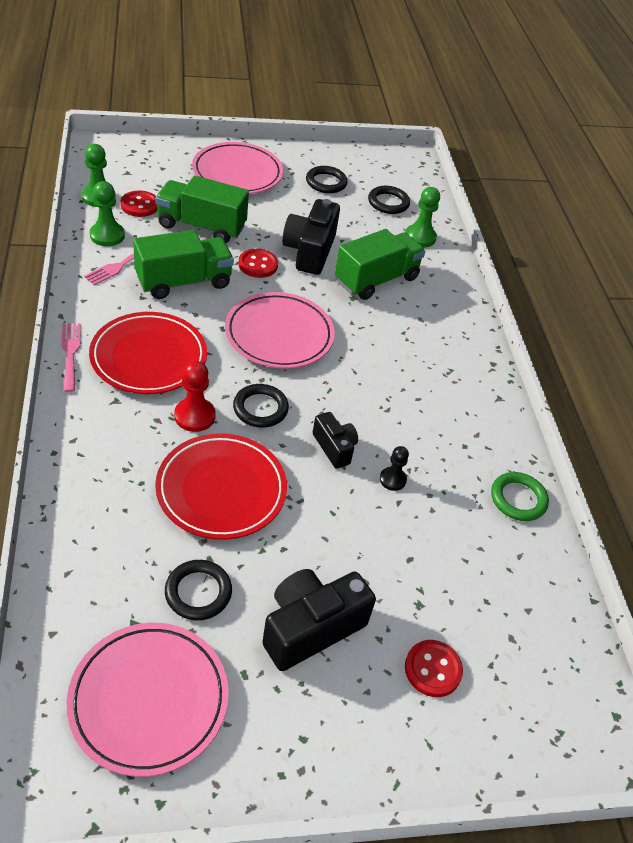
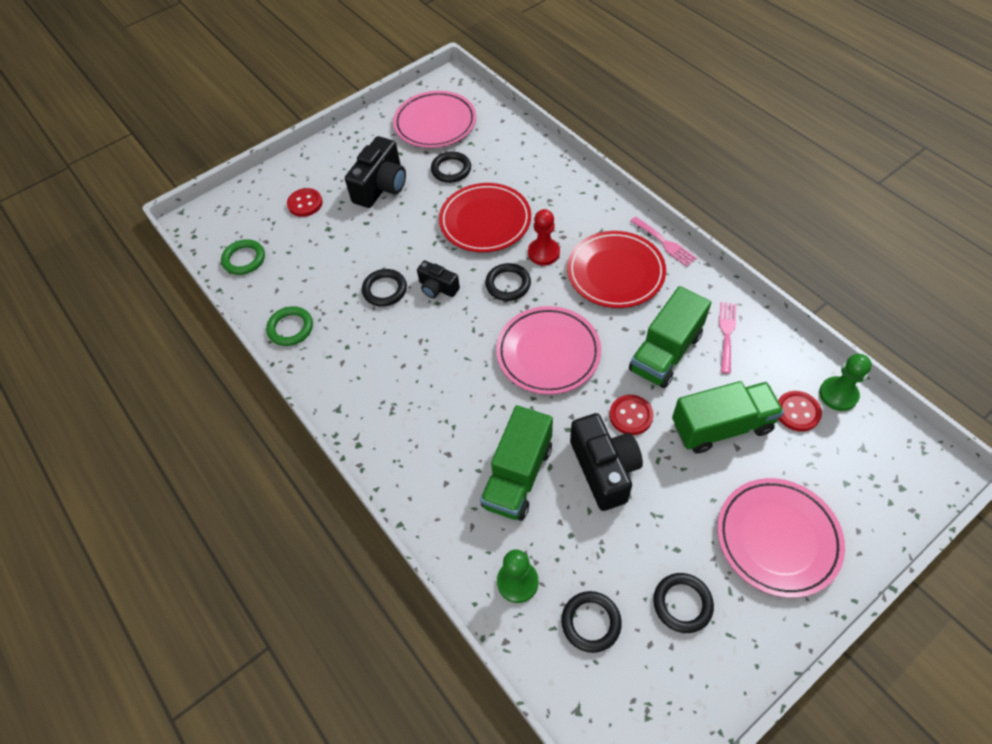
camera: 160 degrees right, 10 degrees up
green pawn [90,181,125,246] -> none
black pawn [380,446,409,491] -> black ring [362,269,407,307]
none -> green ring [221,239,265,275]

